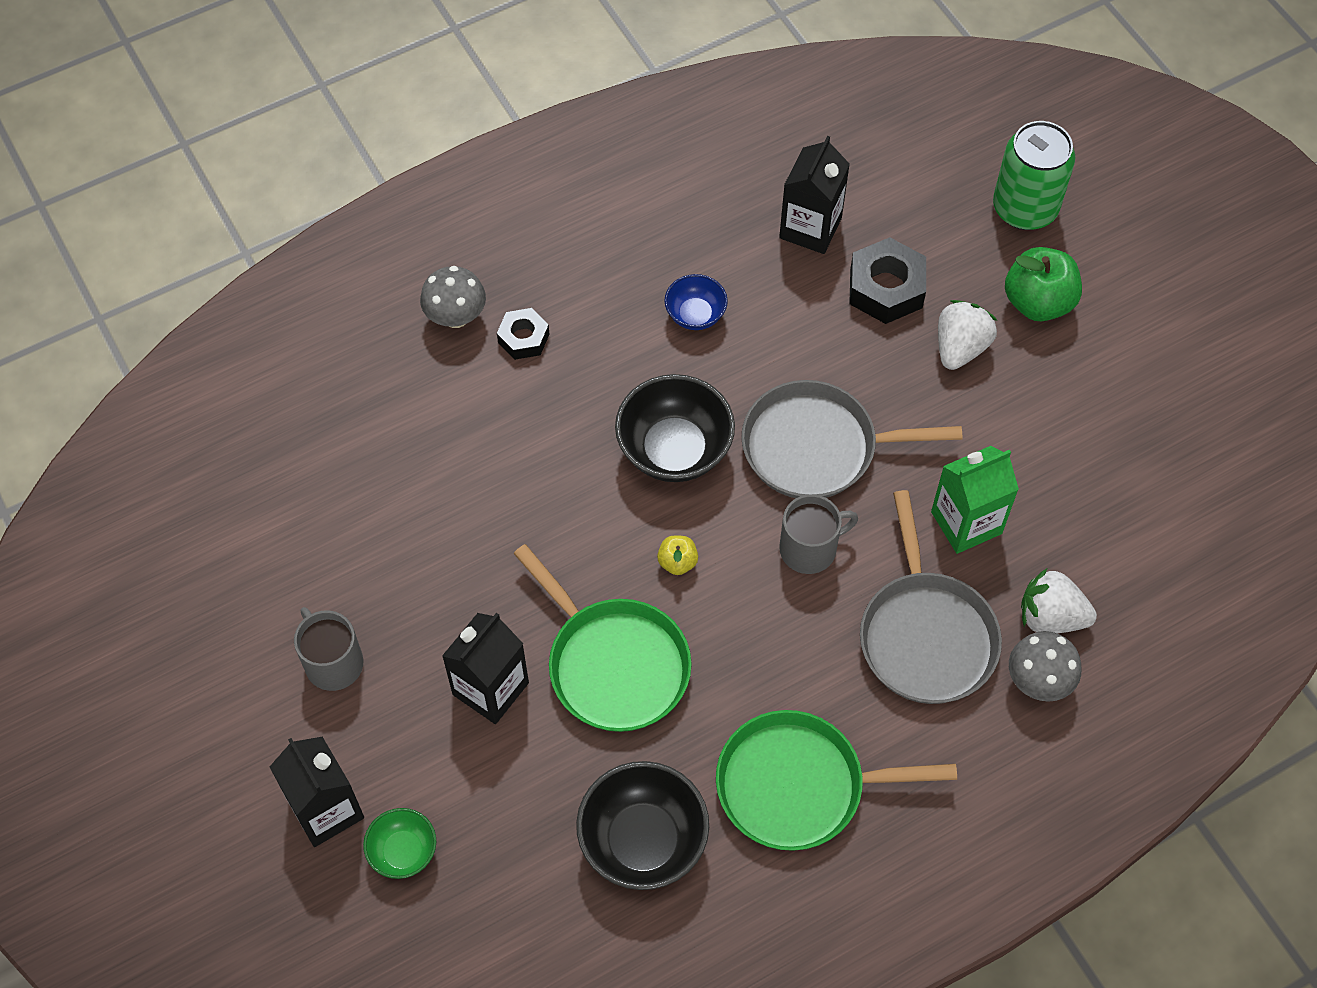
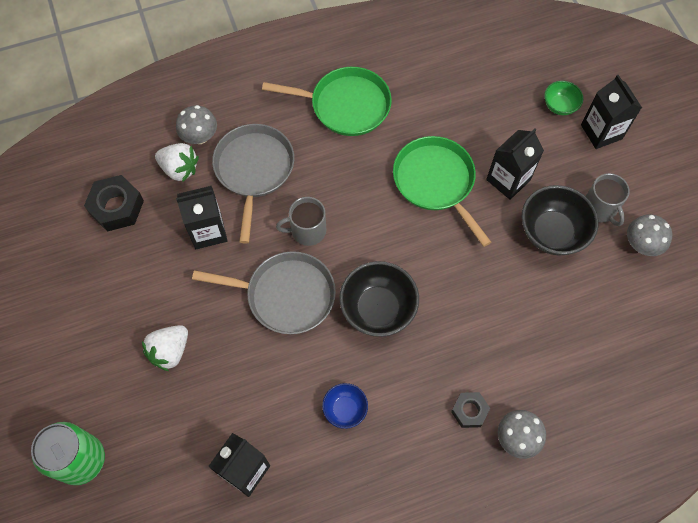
camera: 170 degrees left, 5 degrees up
black bowl [576,761,709,890] -> black bowl moved to [521,185,598,256]
yellow apple [657,535,698,575] -> none
black nut [849,237,926,324] -> black nut moved to [84,175,144,232]
green carton [931,446,1019,554] -> black carton [176,186,228,249]
green apple [1005,247,1082,321] -> none
none -> grey mushroom [627,214,672,256]

